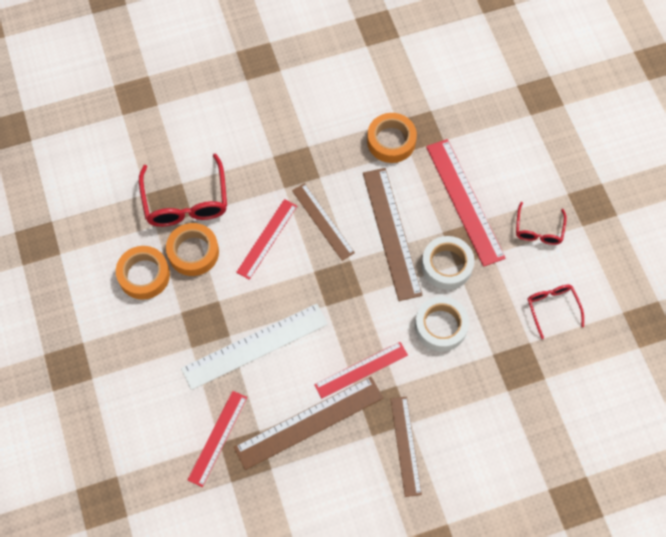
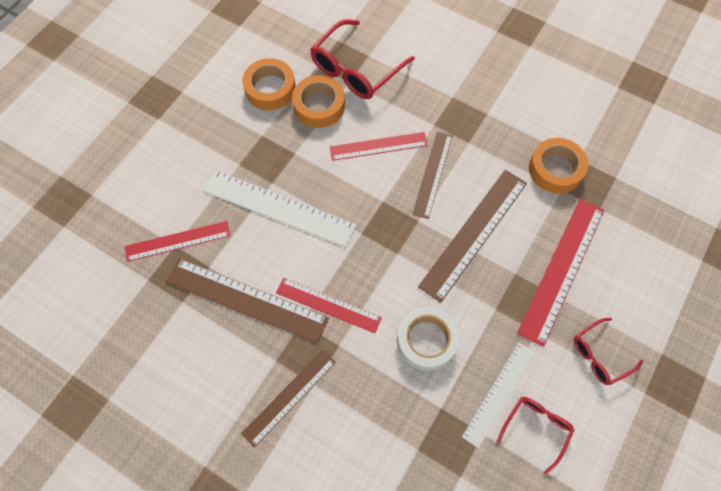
camera: 50 degrees right, 0 degrees up
white tape [421,236,475,290] -> none
none -> white ruler [462,343,535,449]

